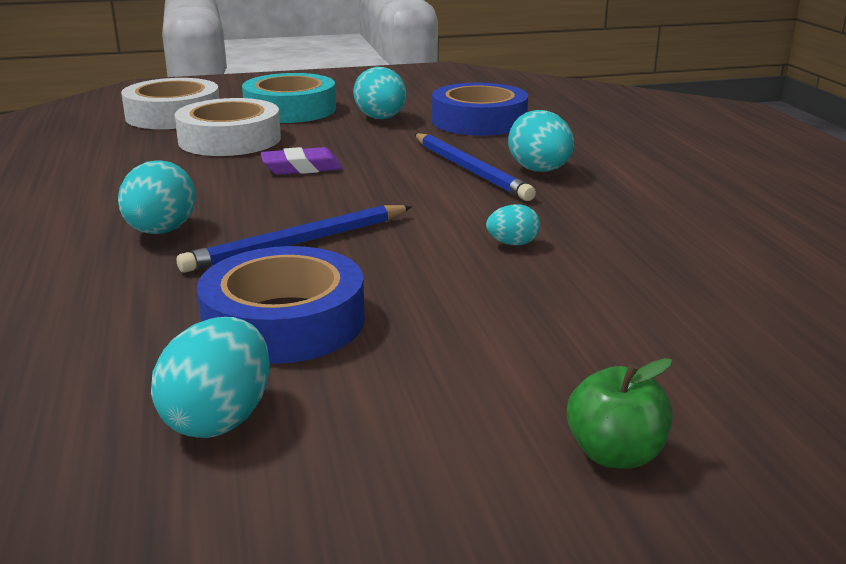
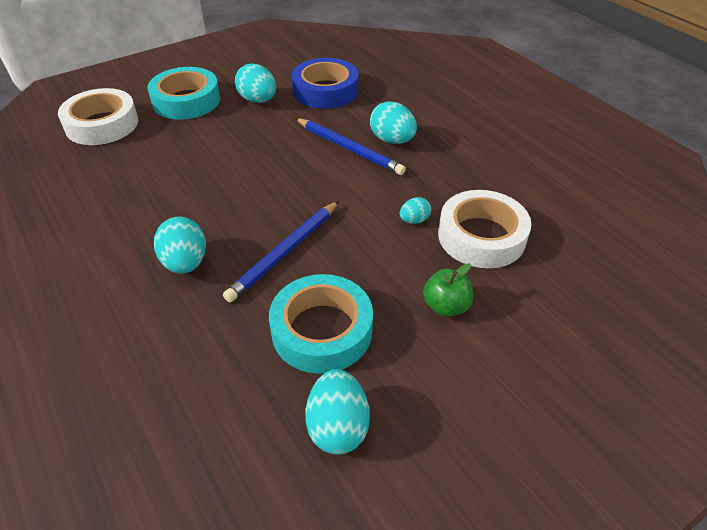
camera: 20 degrees left, 20 degrees up
white tape [175,98,281,156] -> white tape moved to [438,190,531,268]
blue tape [197,246,365,364] -> turquoise tape [269,274,373,374]
purple eraser [261,147,343,175] -> none
green apple [567,358,673,469] -> green apple moved to [423,263,473,317]

